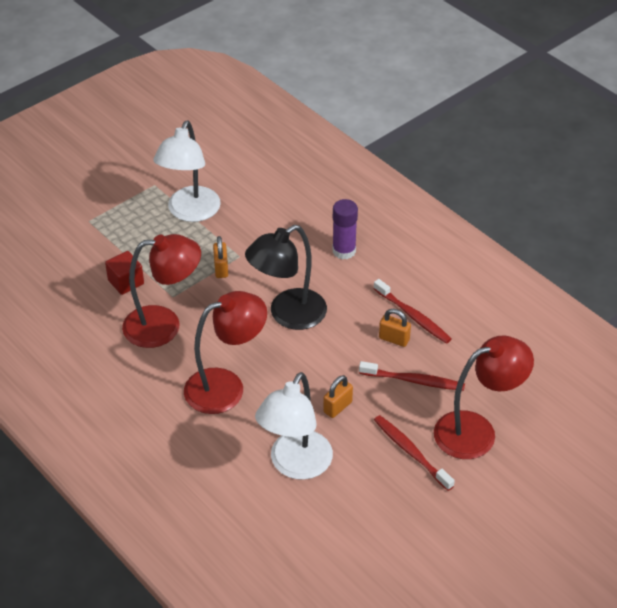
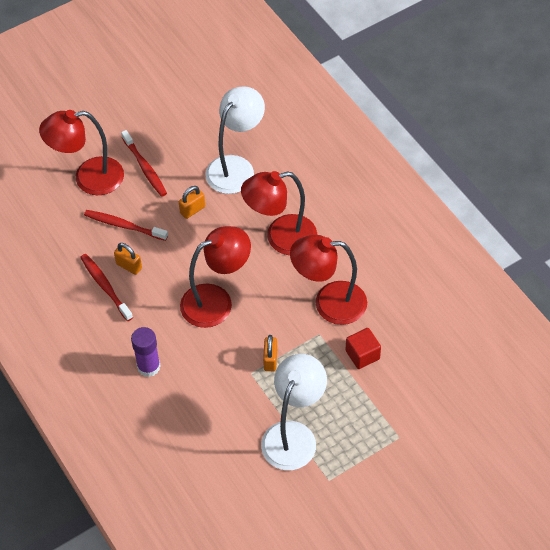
camera: 170 degrees left, 10 degrees up
black lamp [245,225,327,330] -> red lamp [180,226,251,328]

